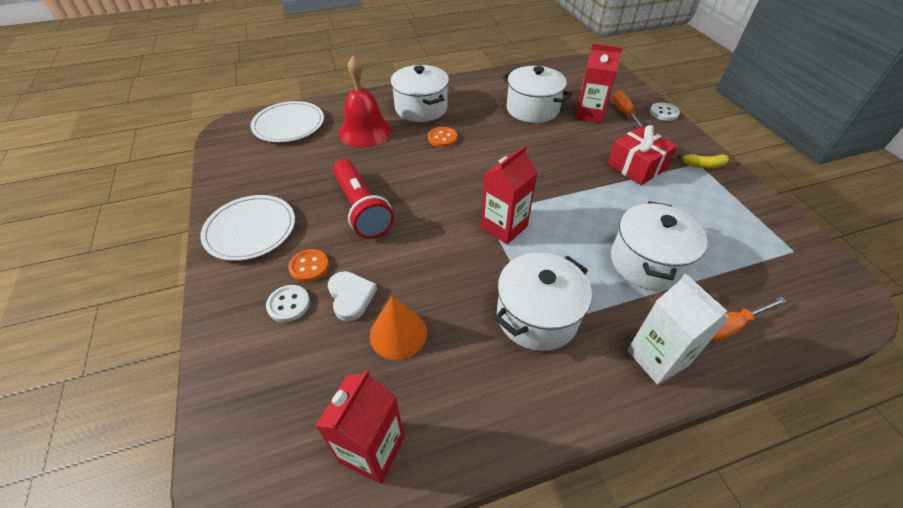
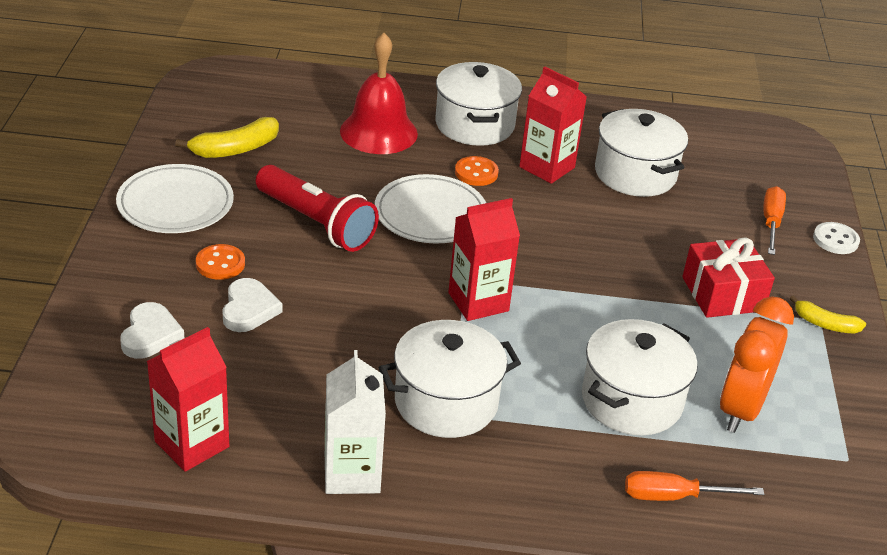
camera: 20 degrees right, 10 degrees down
white plate [251,101,324,142] -> white plate moved to [375,174,486,244]
white button [266,285,310,322] -> none
red flashlight [333,159,394,239] -> red flashlight turned 45 degrees counterclockwise [256,165,379,252]
orange cone [370,296,427,360] -> none
red carton [575,43,622,123] -> red carton moved to [519,66,587,184]
white carton [627,274,730,385] -> white carton moved to [325,350,386,494]
none -> white heart [120,302,184,359]
none -> yellow banana [175,117,279,158]
none -> orange clock [720,296,794,433]

